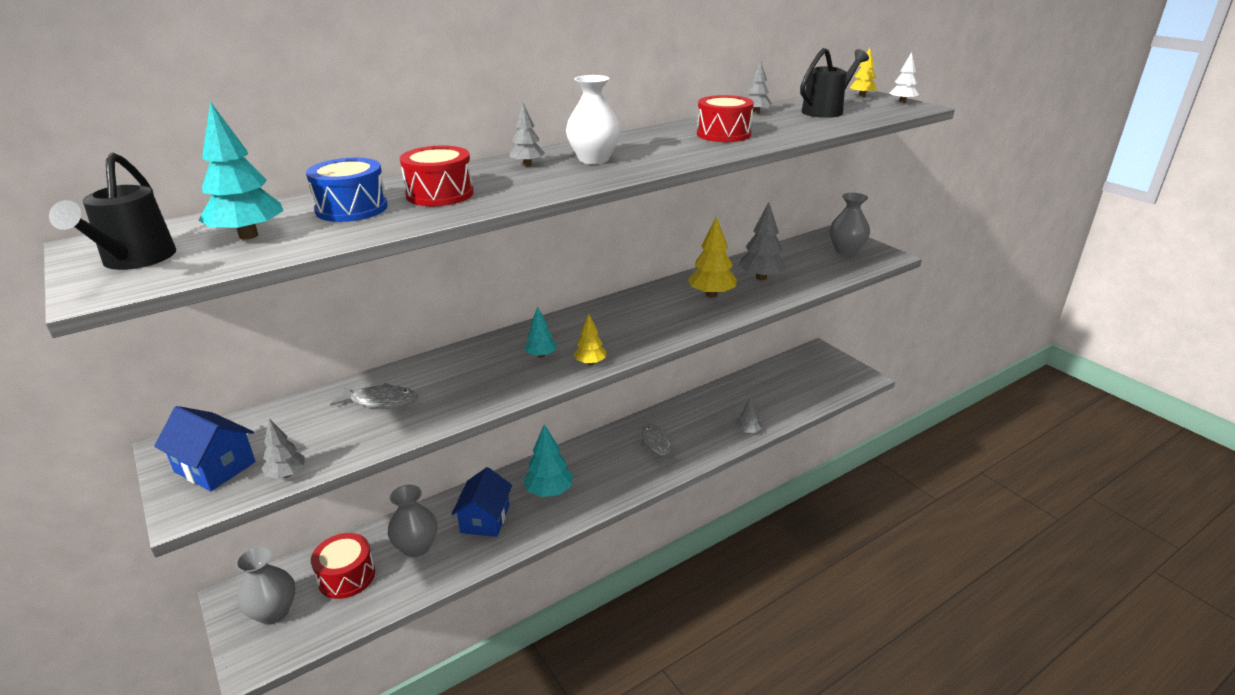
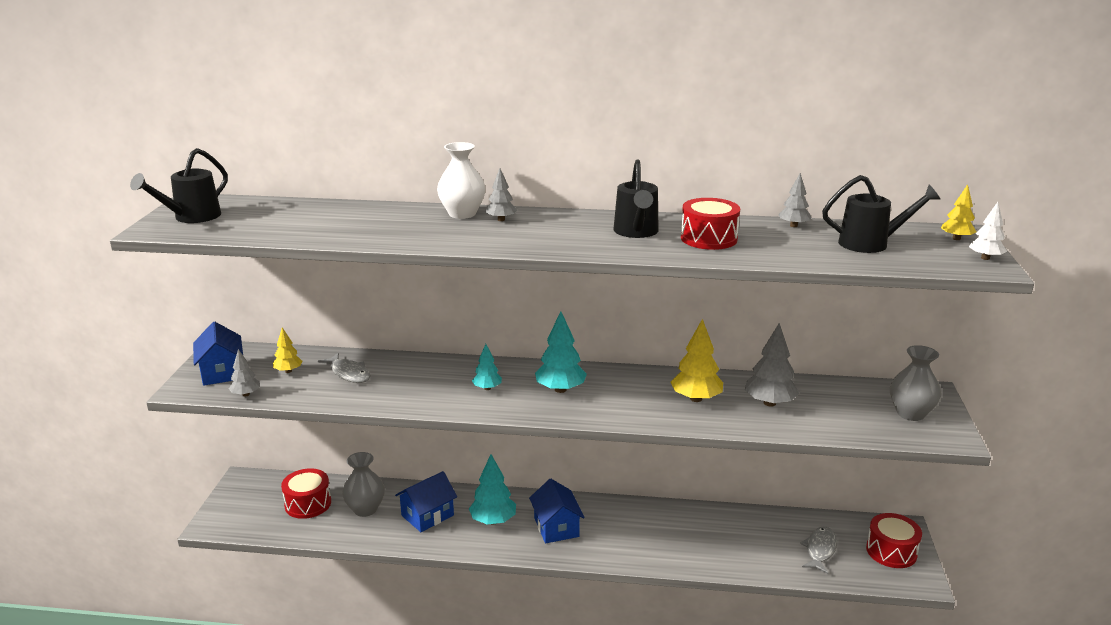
camera: 40 degrees right, 5 degrees down
turquoise tree [198,102,283,240] -> turquoise tree moved to [535,311,587,393]
grey vase [235,546,295,625] -> none
blue drum [306,158,388,222] -> none
red drum [400,146,474,206] -> red drum moved to [866,513,922,568]
white vase [566,75,621,164] -> white vase moved to [437,142,486,219]
yellow tree [573,314,606,365] -> yellow tree moved to [273,327,303,373]
grey fish [640,424,680,466] -> grey fish moved to [800,527,837,574]
grey tree [735,395,762,433] -> none
none -> blue house [529,479,585,543]
none -> black watering can [613,159,659,238]

